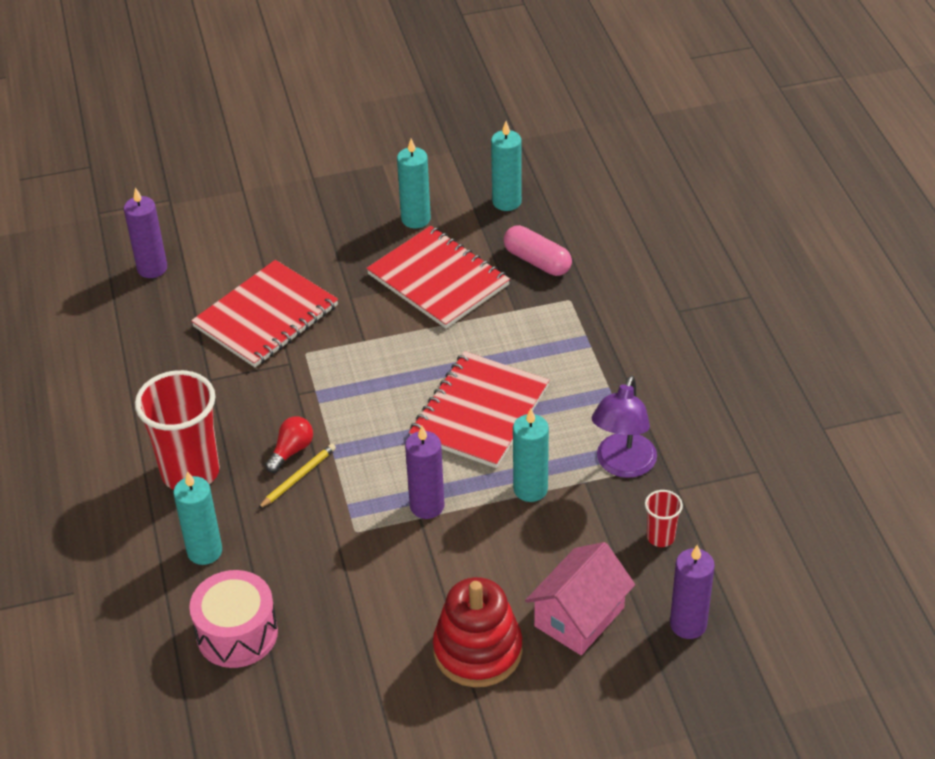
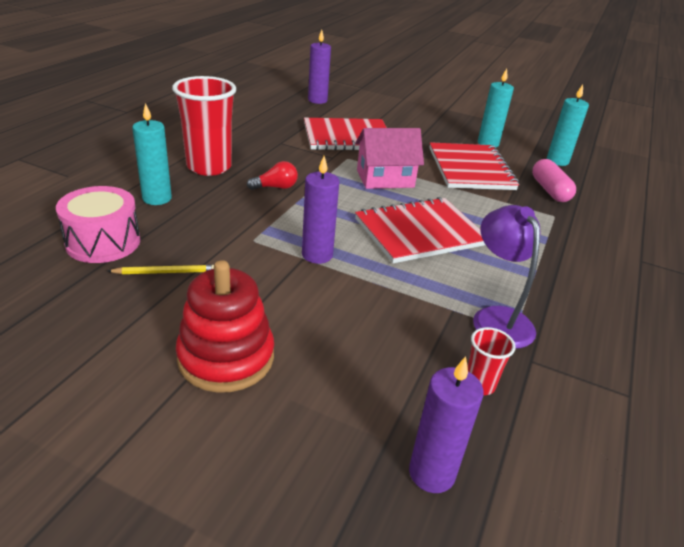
camera: 35 degrees right, 10 degrees down
yellow pencil [258,444,336,509] -> yellow pencil moved to [108,265,214,274]
turquoise candle [513,408,549,502] -> none
pink house [525,542,635,655] -> pink house moved to [355,128,424,189]
purple lamp [592,375,657,478] -> purple lamp turned 105 degrees clockwise [473,205,541,349]

